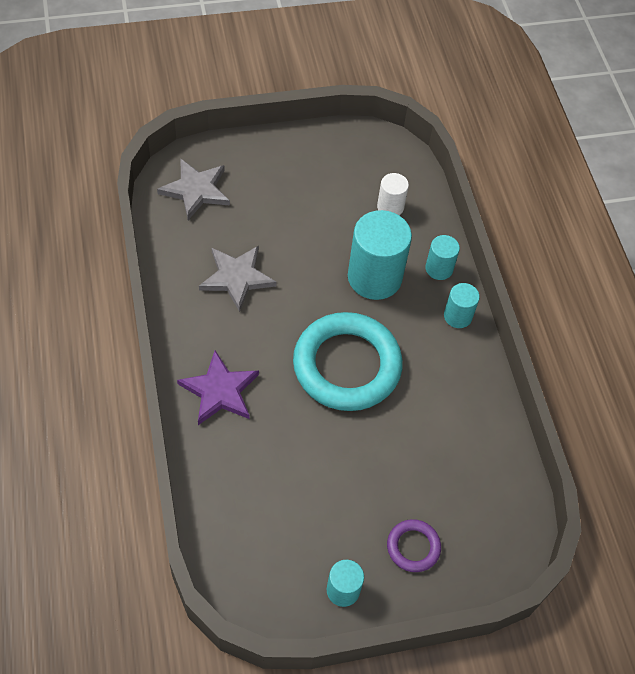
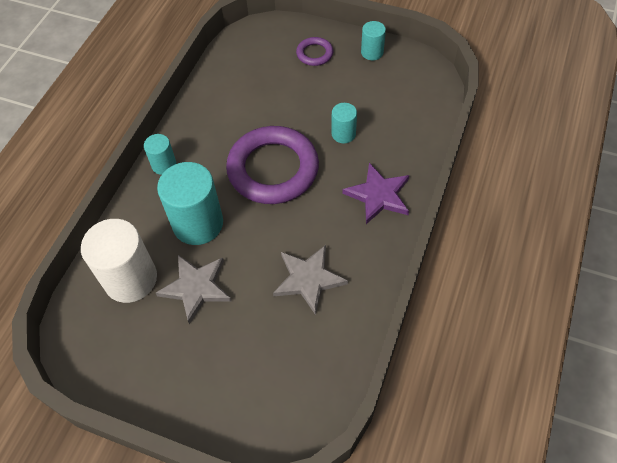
camera: 140 degrees left, 0 degrees up
grey star [157,158,230,220] -> grey star moved to [156,255,231,324]
turquoise ring [293,312,403,411] -> purple ring [226,126,319,204]
white cylinder [377,173,409,215] -> white cylinder [81,219,157,303], size x1.93
turquoise cylinder [425,235,460,280] -> turquoise cylinder moved to [332,103,357,143]

